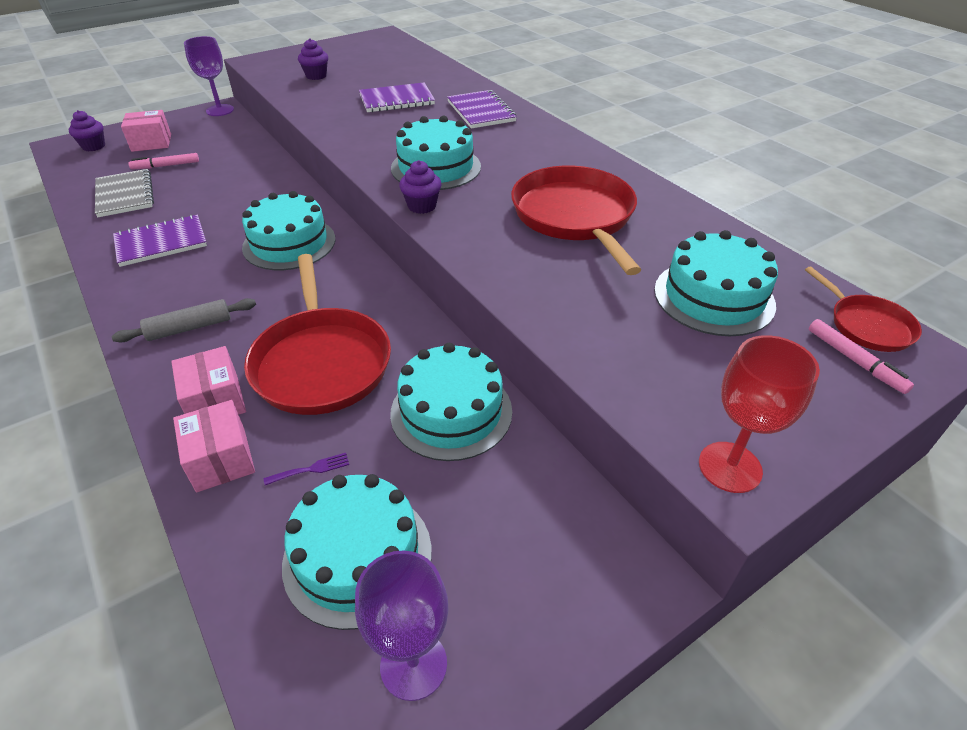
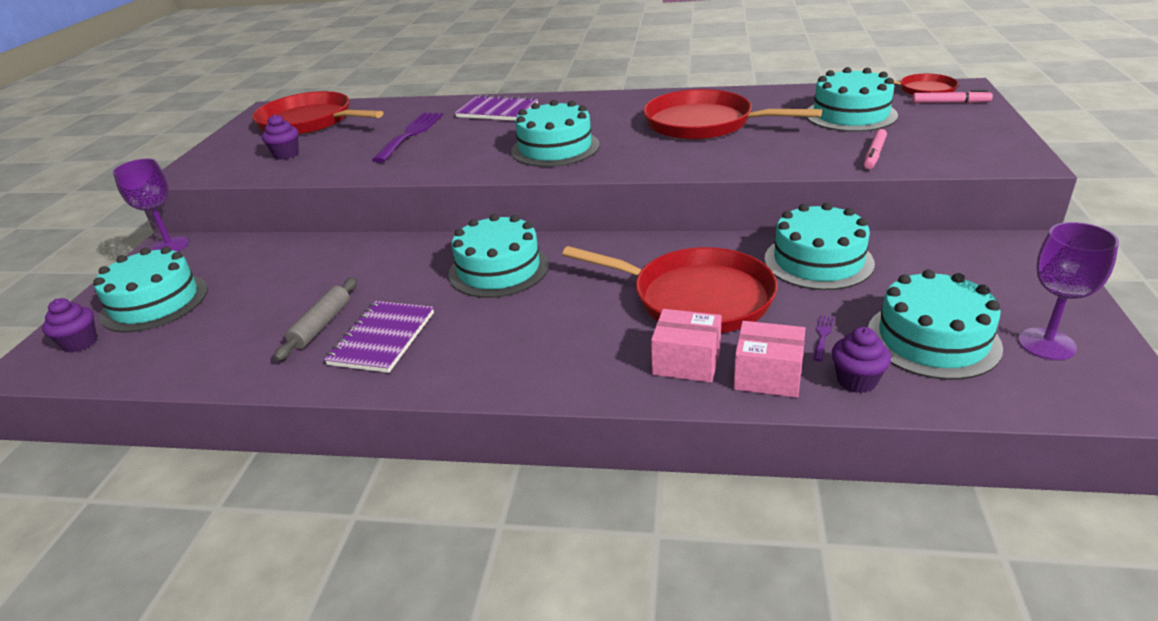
camera: 45 degrees left, 10 degrees down
grey notebook [95,169,154,217] -> none
grey rolling pin [112,298,256,342] -> grey rolling pin moved to [274,277,357,361]
pink box [121,110,171,152] -> turquoise cake [93,246,208,333]
pink marker [128,153,199,170] -> pink marker moved to [864,129,887,169]
purple notebook [359,82,435,113] -> purple fork [372,113,443,163]
purple cupcake [399,160,441,214] -> purple cupcake moved to [832,327,891,393]
red goblet [699,335,820,493] -> none
none -> red pan [252,91,384,135]

